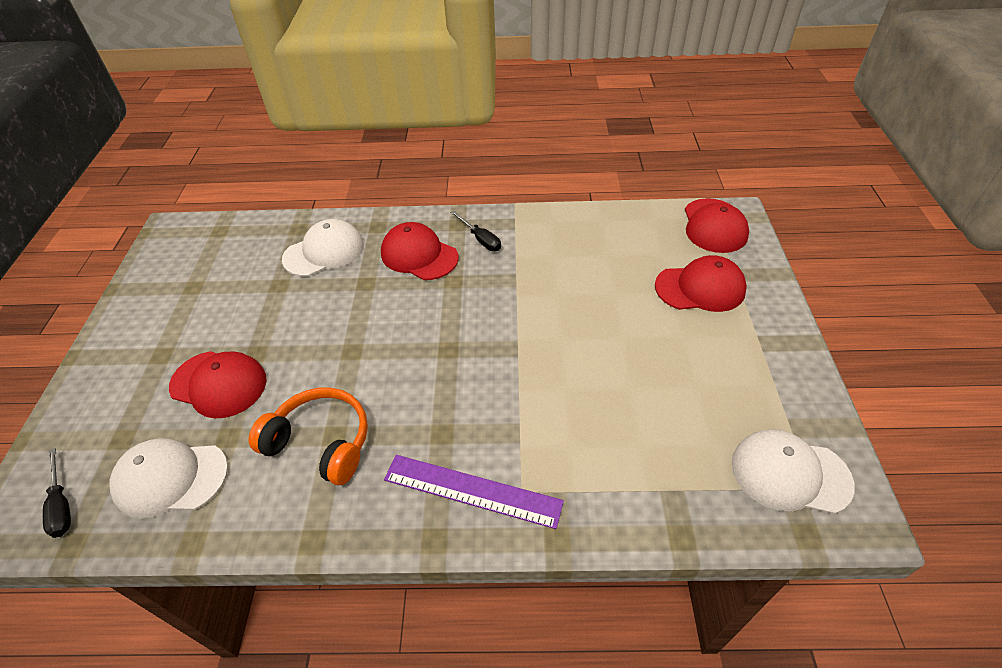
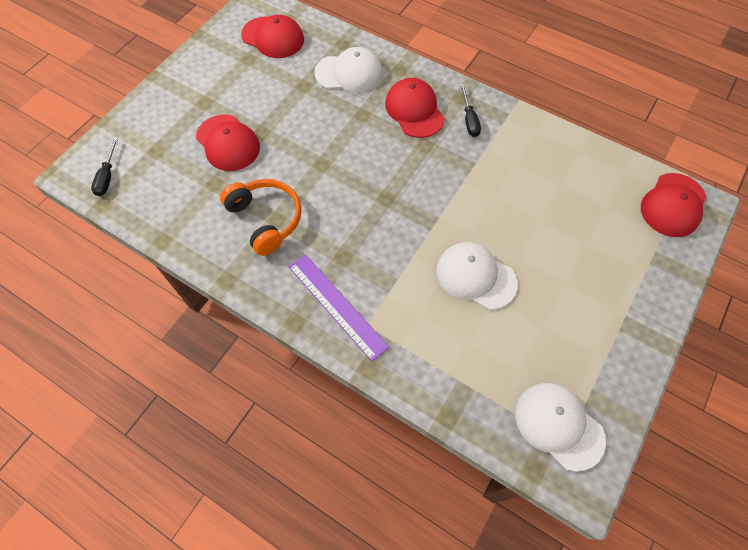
camera: 30 degrees right, 15 degrees up
white cap [110,438,228,519] -> white cap moved to [436,242,518,310]
red cap [655,255,747,312] -> red cap moved to [241,15,304,58]

